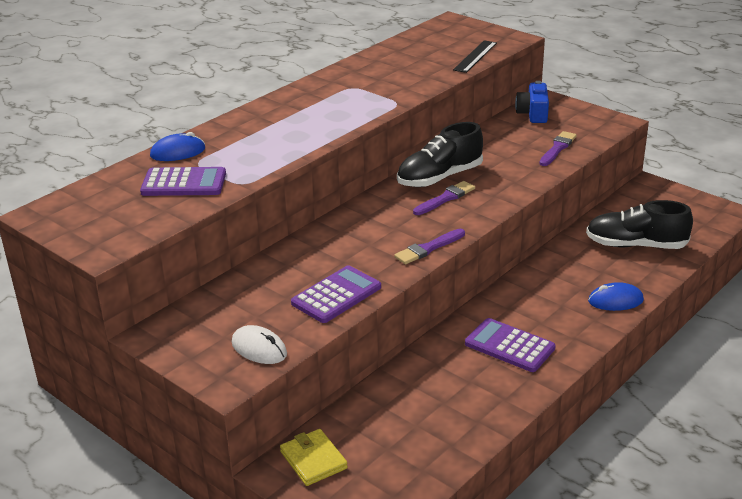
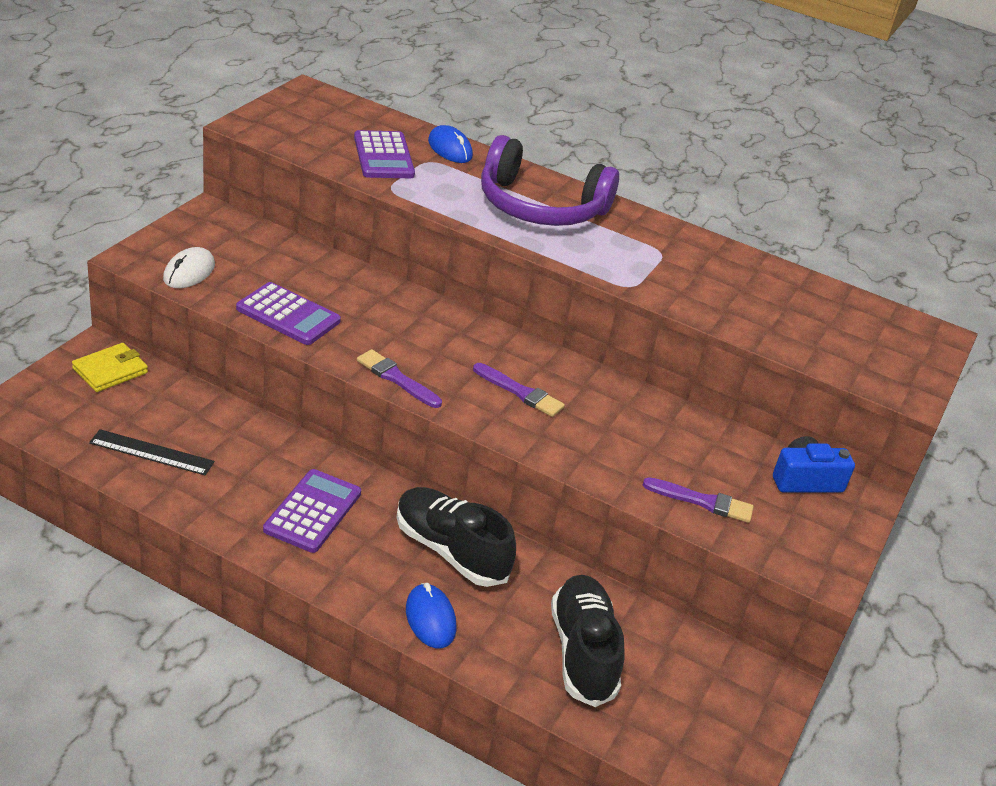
camera: 70 degrees right, 5 degrees up
black shoe [397,122,483,187] -> black shoe moved to [396,487,516,587]
black ruler [453,40,497,73] -> black ruler moved to [89,429,214,475]
none -> purple headphones [481,135,619,226]

